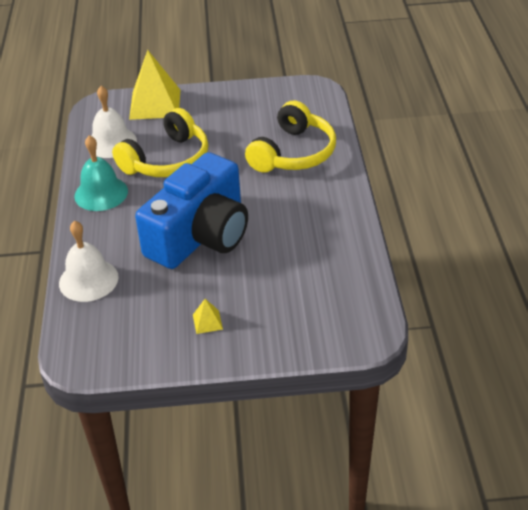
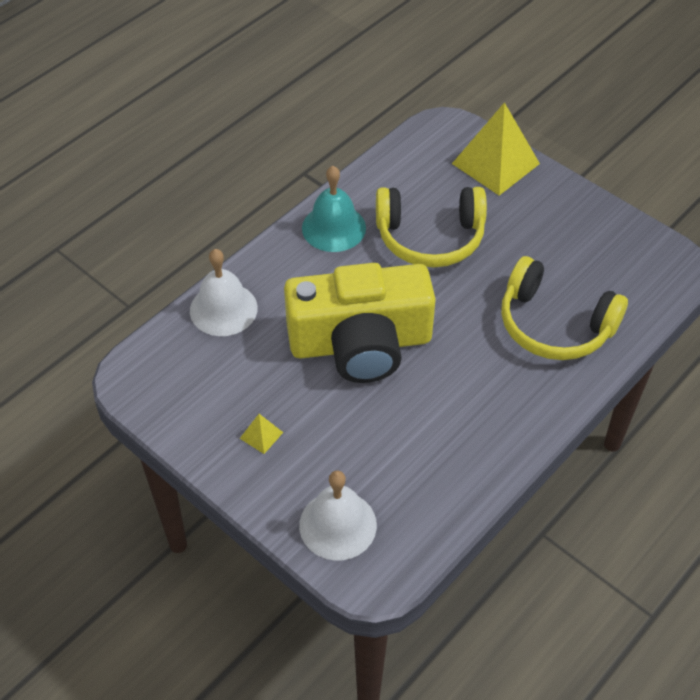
camera: 45 degrees right, 10 degrees up
white bell [92,86,137,158] -> white bell moved to [299,471,377,560]
blue camera [135,152,248,269] -> yellow camera [284,263,436,383]
yellow headphones [245,100,336,173] -> yellow headphones turned 45 degrees clockwise [501,256,628,360]

